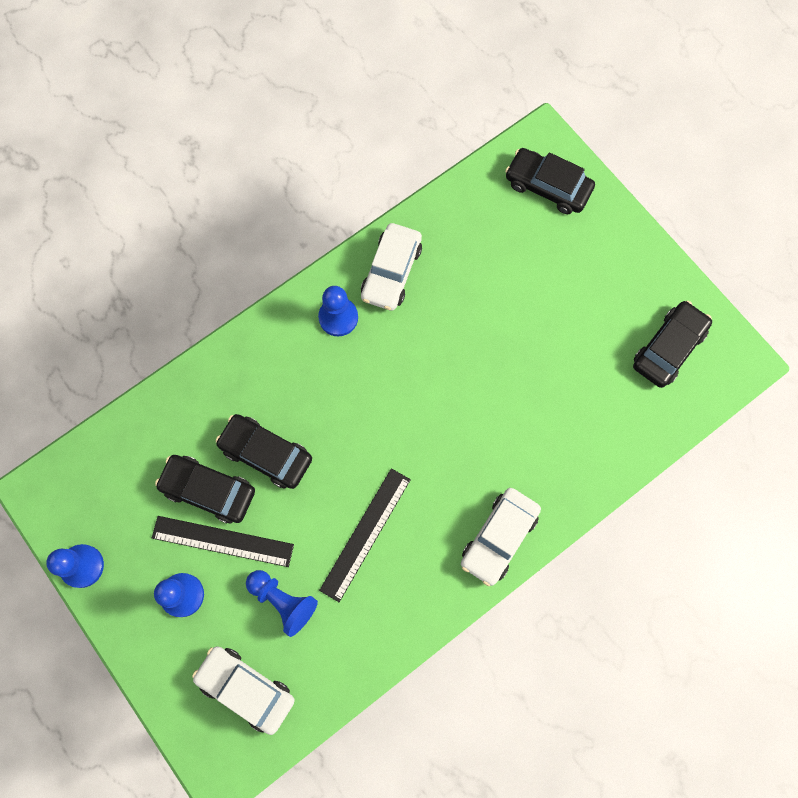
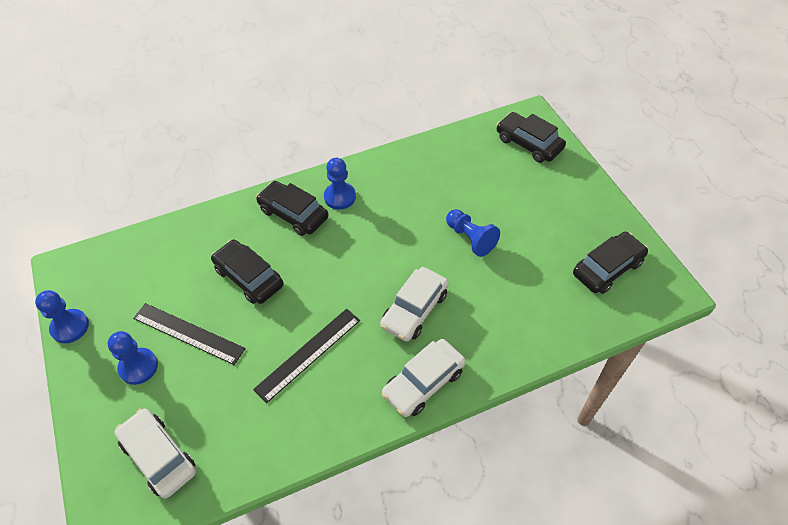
camera: 15 degrees right, 20 degrees down
black car [155,455,255,524] -> black car moved to [256,181,328,236]
blue pawn [246,570,318,637] -> blue pawn moved to [446,209,500,257]
white car [361,223,422,311] -> white car moved to [380,267,449,342]

